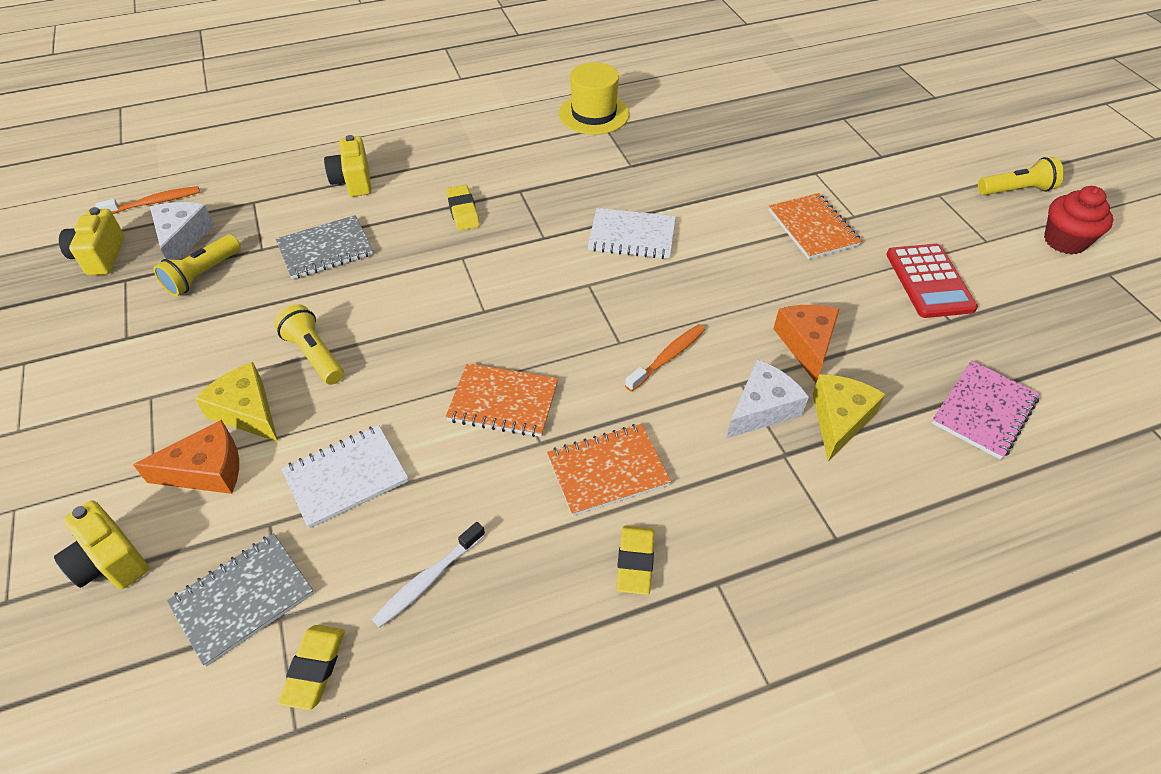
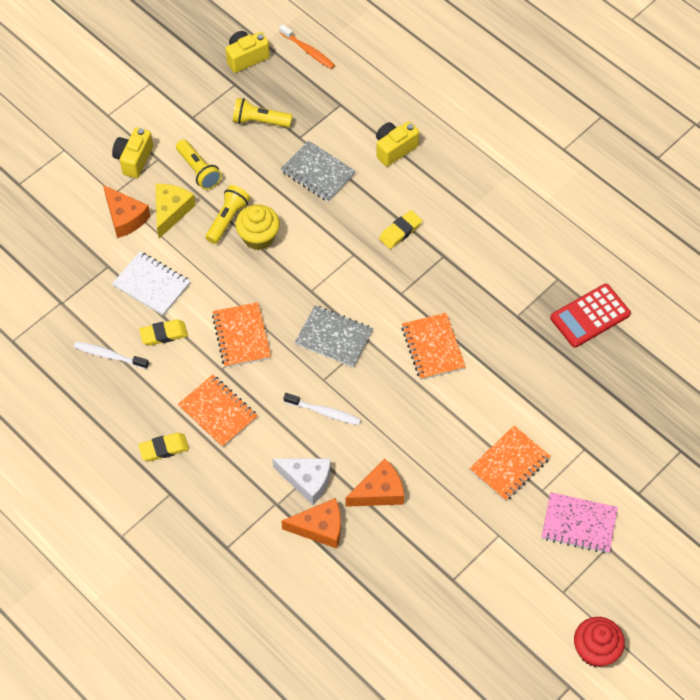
camera: 65 degrees right, 10 degrees up
yellow camera [54,501,149,589] -> yellow camera moved to [112,127,153,178]
white cheese [150,202,214,260] -> none
grey notebook [167,533,314,667] -> grey notebook moved to [295,306,373,367]
yellow eraser [278,625,345,710] -> yellow eraser moved to [139,319,188,345]
yellow hat [559,62,629,135] -> none
white notebook [588,208,676,259] -> orange notebook [401,313,466,380]
orange toothbrush [625,324,705,392] -> white toothbrush [284,393,361,425]
yellow cheese [813,374,886,462] -> orange cheese [281,498,341,549]
red calculator [886,244,978,318] -> red calculator moved to [550,284,631,348]
pink notebook [932,360,1040,460] -> pink notebook moved to [541,492,618,554]
yellow flashlight [978,157,1064,195] -> yellow flashlight moved to [176,140,222,190]
none -> yellow cupcake [235,204,280,250]

